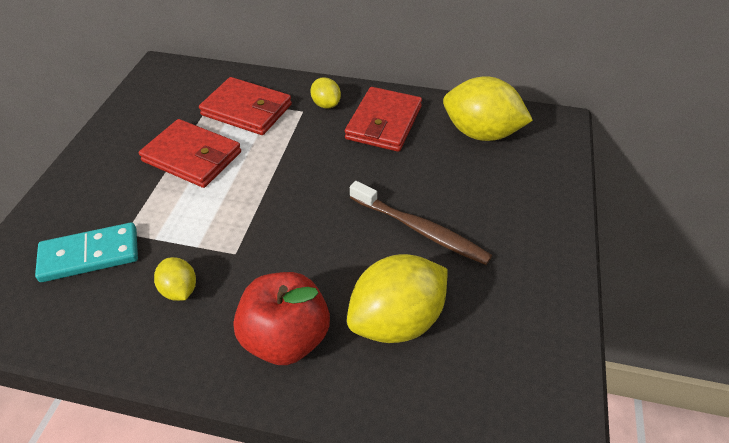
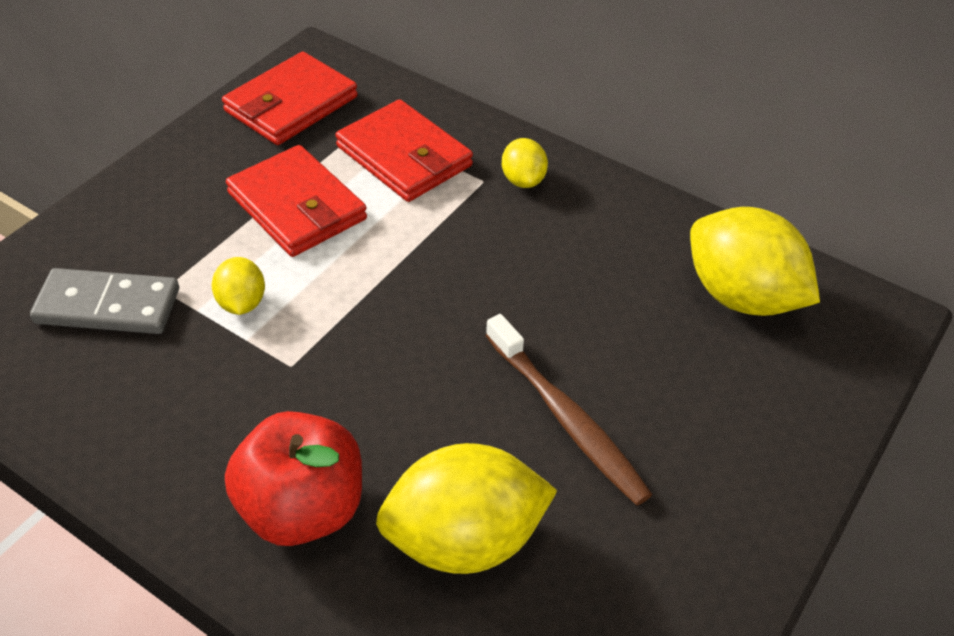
camera: 20 degrees right, 0 degrees up
turquoise domino [35,222,138,282] -> grey domino [30,268,179,334]
yellow lemon [154,257,196,301] -> yellow lemon moved to [212,257,265,315]
red wallet [345,87,422,152] -> red wallet moved to [222,52,358,145]

